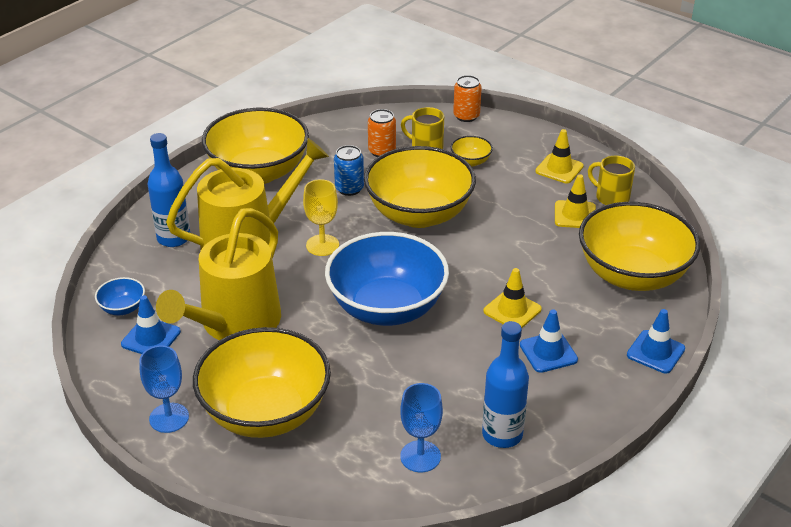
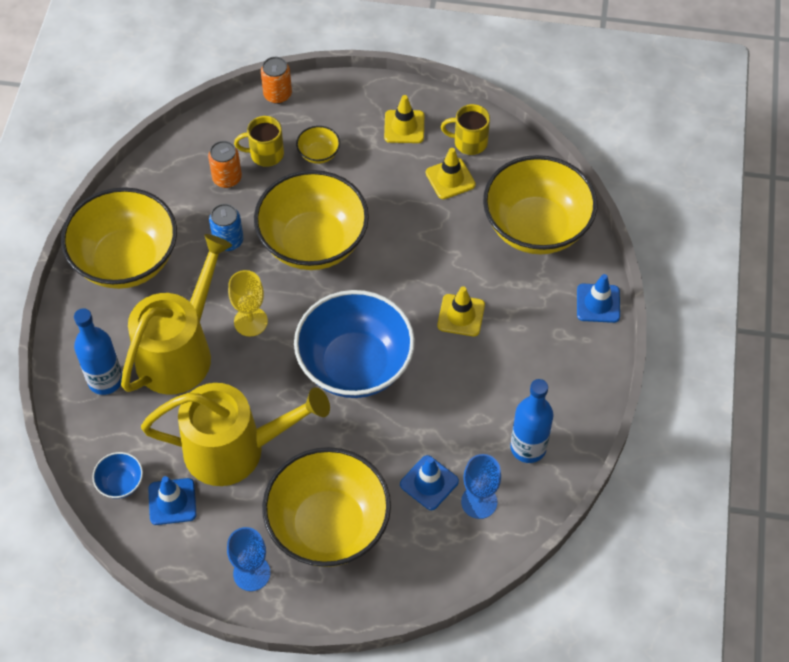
camera: 30 degrees left, 20 degrees up
yellow watering can [156,208,281,340] -> yellow watering can turned 90 degrees counterclockwise [141,383,330,486]
blue traffic cone [520,309,578,373] -> blue traffic cone moved to [400,455,459,510]

